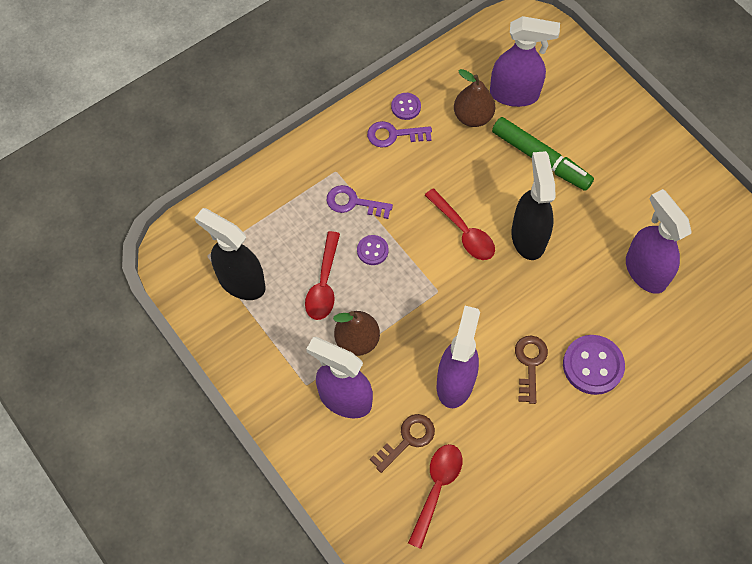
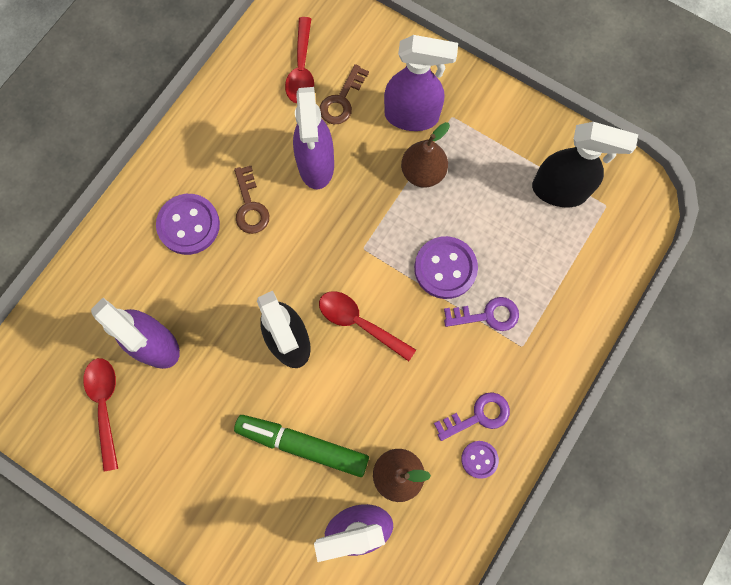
camera: 160 degrees right, 10 degrees up
red spoon [305,231,340,320] -> red spoon moved to [83,358,118,472]
purple button [357,235,389,265] -> purple button [414,236,478,299], size x1.82

